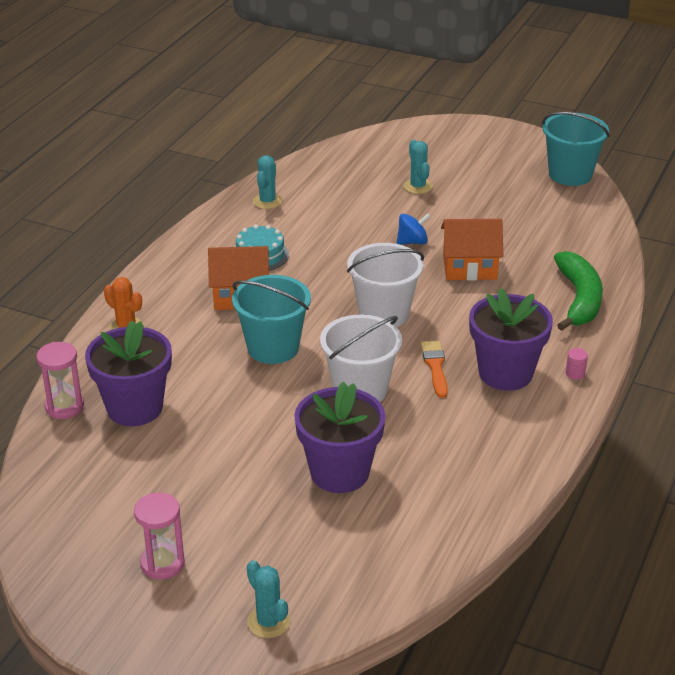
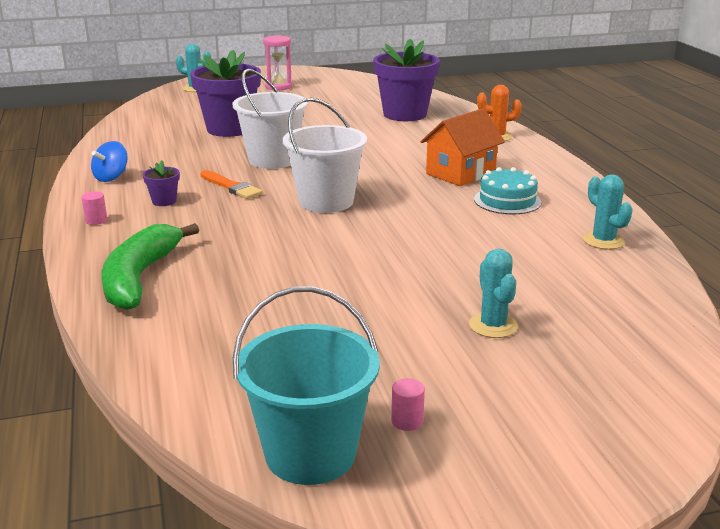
camera: 140 degrees right, 10 degrees down
pink hourglass [36,342,84,419] -> none
turquoise bucket [232,275,311,364] -> none
blue spinning top [397,213,431,244] -> blue spinning top moved to [91,141,128,182]
turquoise cactus [404,140,433,194] -> turquoise cactus turned 45 degrees clockwise [469,249,518,338]
orange house [441,219,503,281] -> none
purple flower pot [469,288,553,391] -> purple flower pot [143,160,180,206], size x0.43
green banana [554,251,603,331] -> green banana turned 45 degrees clockwise [101,223,199,310]
none -> pink cylinder [391,378,425,431]

